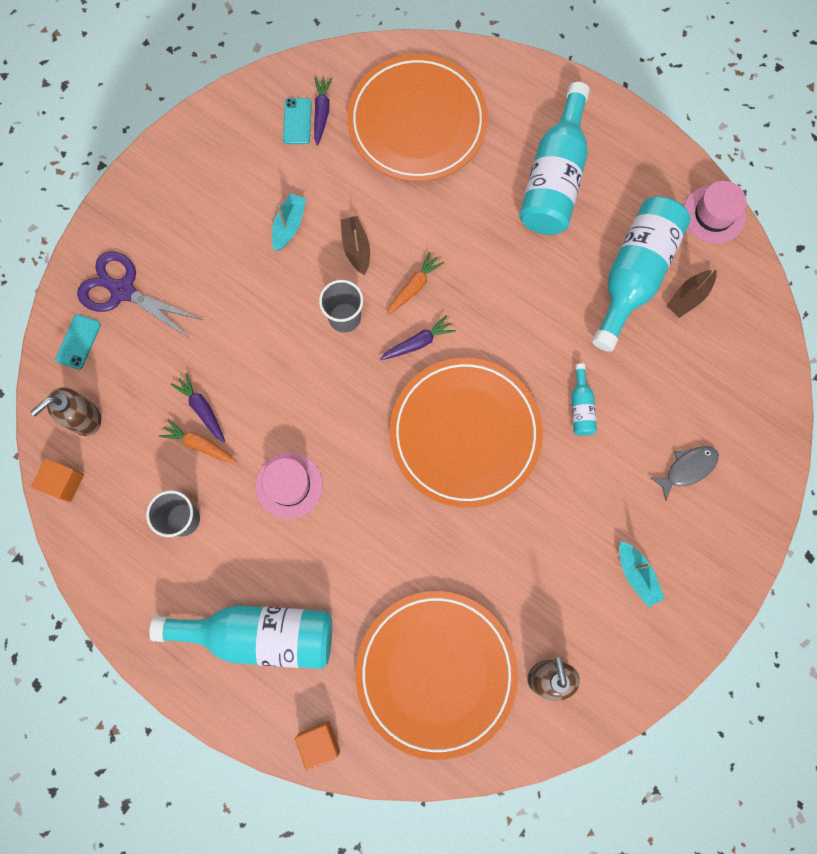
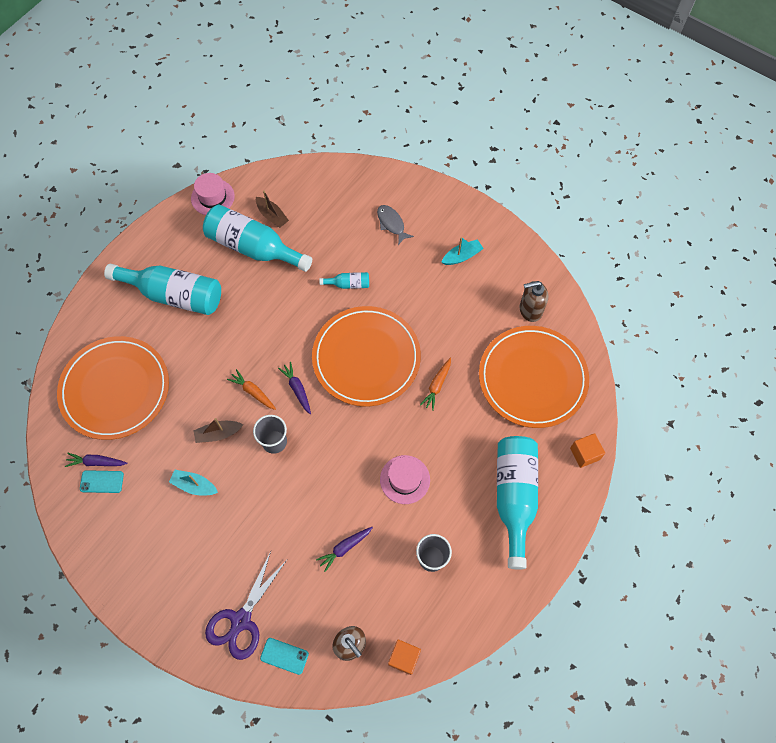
camera: 90 degrees left, 10 degrees down
orange carrot [159,419,237,463] -> orange carrot moved to [420,358,451,411]

